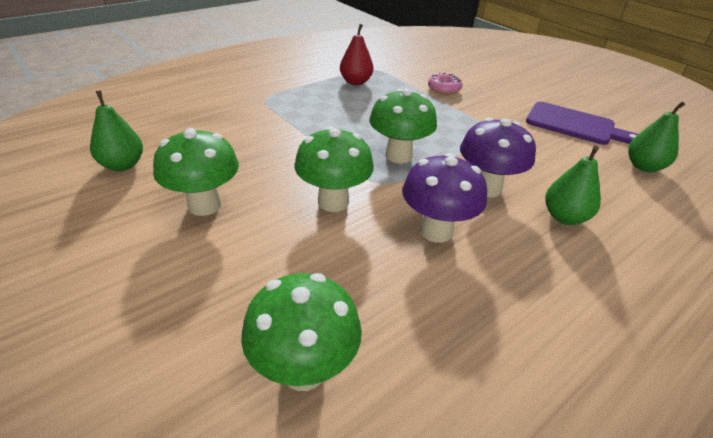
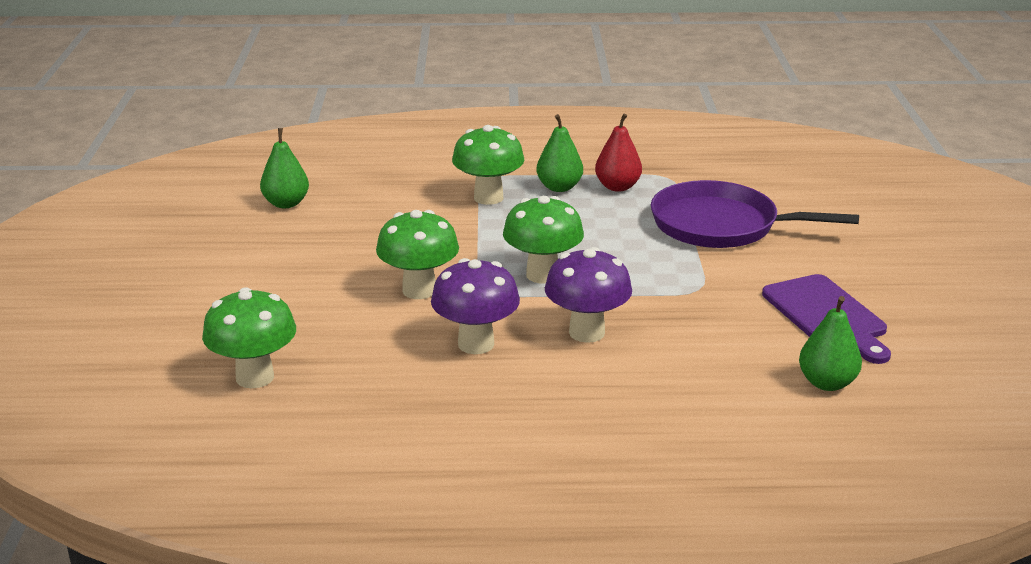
camera: 40 degrees right, 10 degrees down
green mushroom [153,128,239,216] -> green mushroom moved to [452,125,525,205]
pink donut [428,73,462,95] -> purple pan [651,180,859,248]
green pear [545,146,601,225] -> green pear moved to [536,114,583,192]

